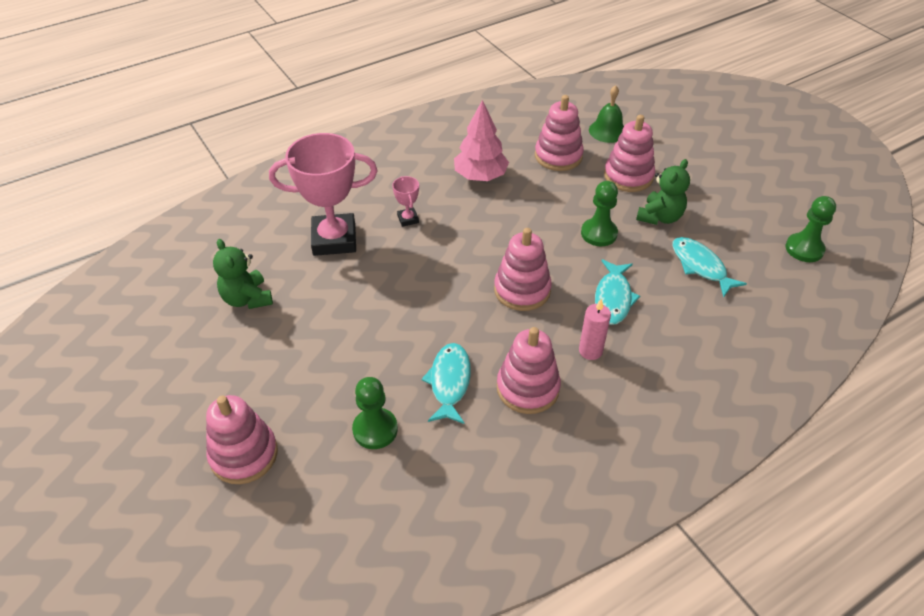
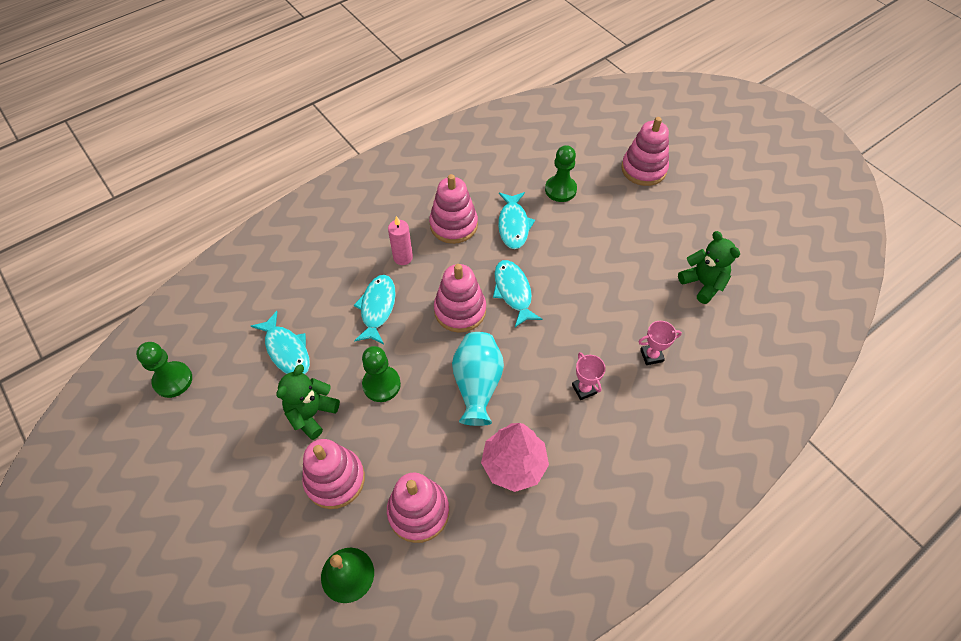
camera: 175 degrees right, 10 degrees up
pink trophy [269,133,377,256] -> pink trophy [638,321,682,365], size x0.43
none -> turquoise vase [452,332,504,426]
none -> turquoise fish [493,260,543,327]

